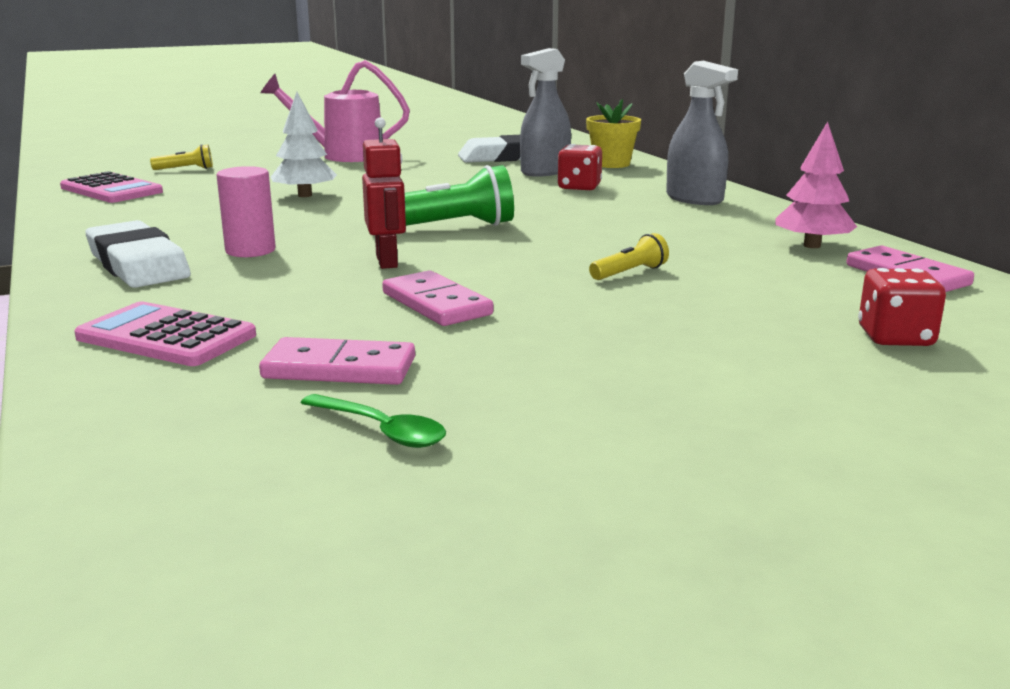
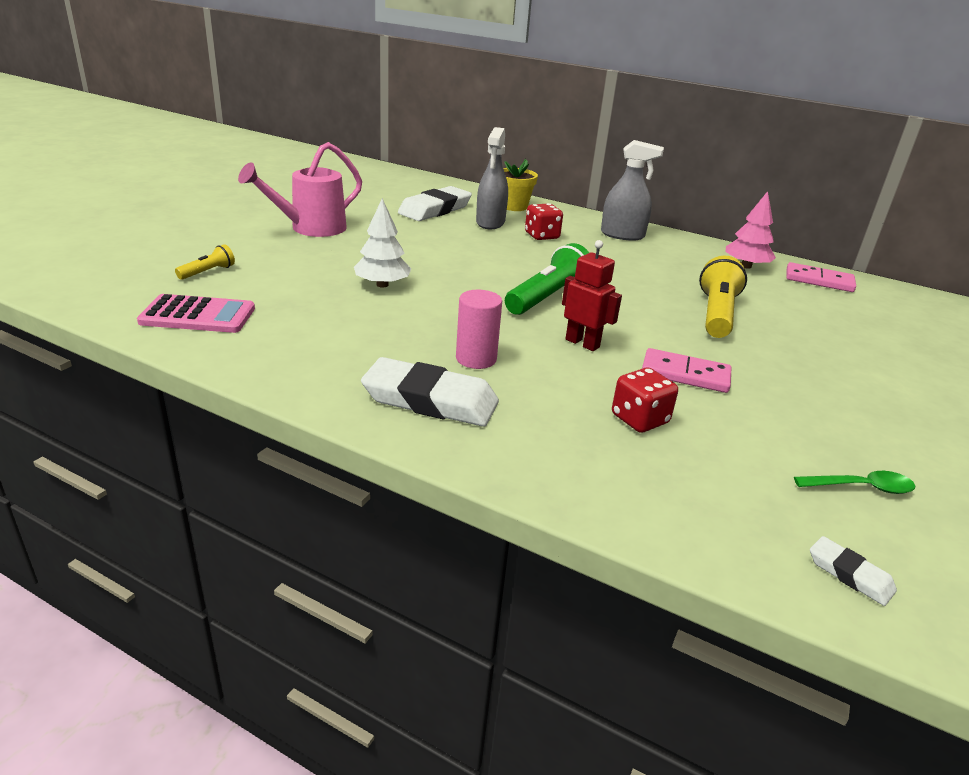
camera: 40 degrees left, 10 degrees up
pink calculator [74,301,256,366] -> none
pink domino [259,337,415,385] -> none
yellow flashlight [589,233,669,280] -> yellow flashlight [699,256,747,338], size x1.96
red dice [858,268,946,346] -> red dice moved to [612,368,678,433]
none -> white eraser [810,536,897,606]

